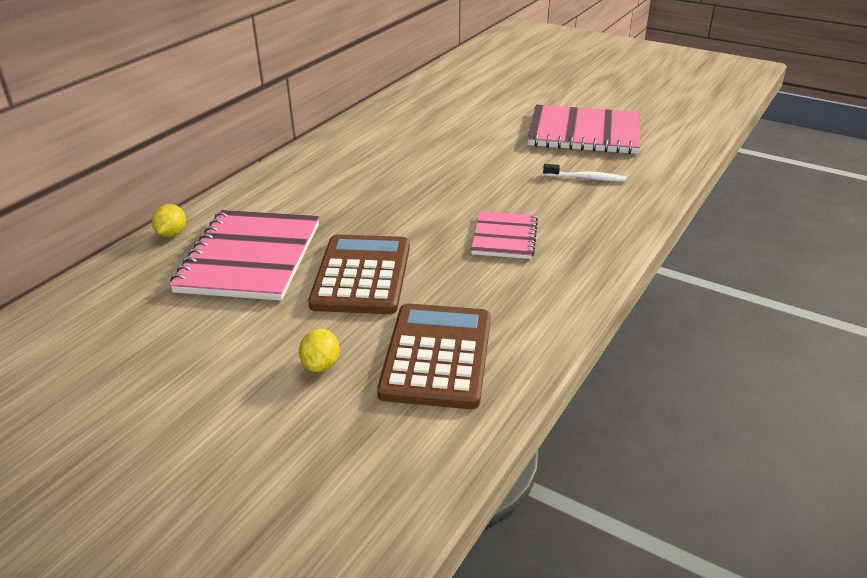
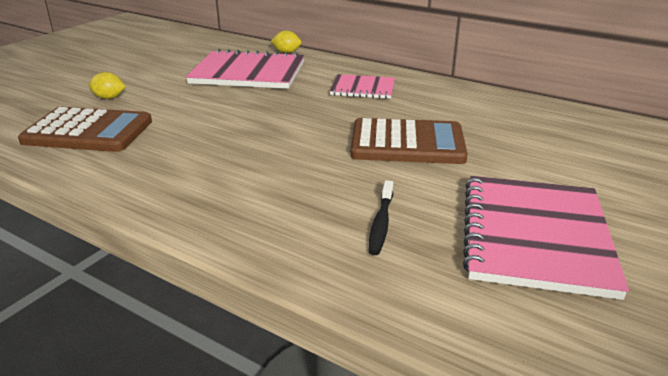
camera: 90 degrees right, 5 degrees down
brown calculator [308,234,410,314] -> brown calculator moved to [350,118,468,164]
pink notebook [471,211,538,259] -> pink notebook moved to [330,74,395,99]
white toothbrush [543,164,626,182] -> black toothbrush [369,180,393,255]

